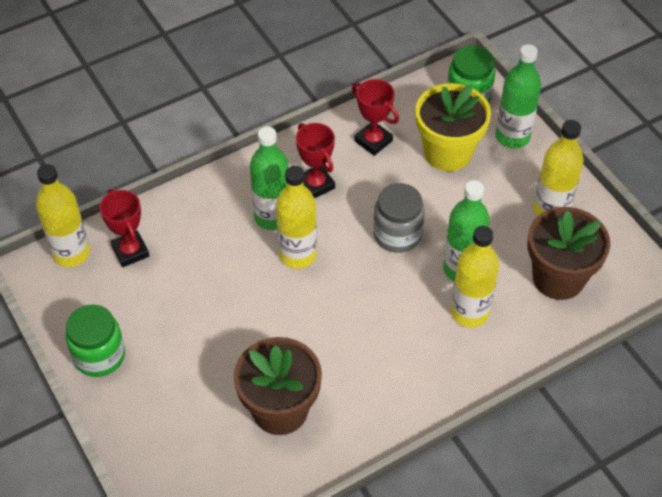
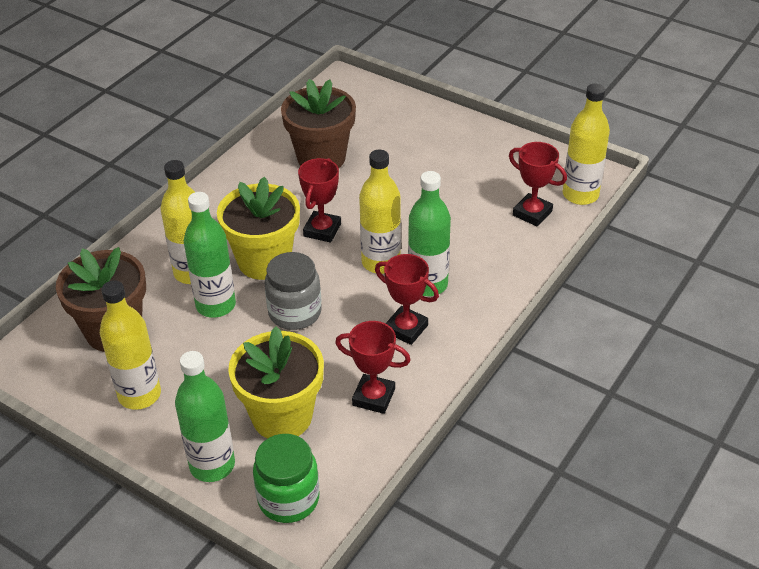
camera: 155 degrees right, 10 degrees down
green jar [66,305,125,377] -> none
none -> yellow flower pot [217,177,300,280]
none -> red trophy [298,158,341,243]

